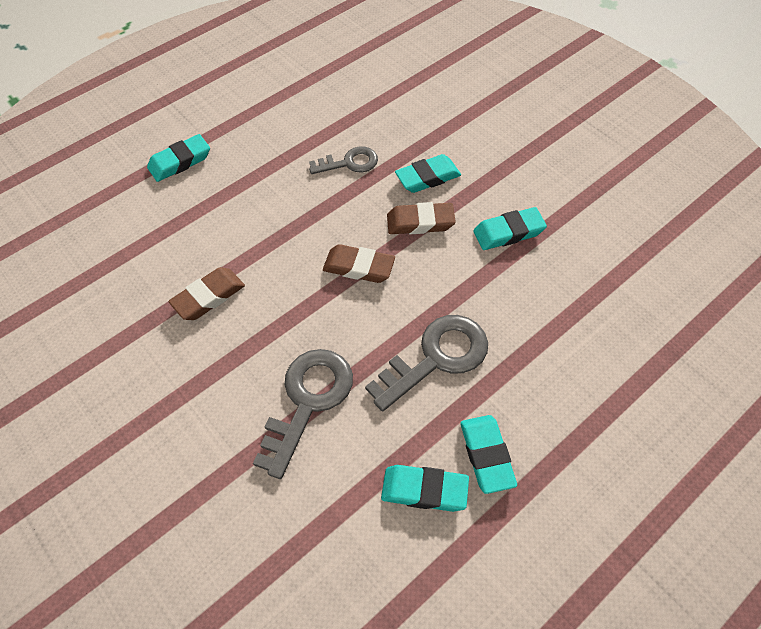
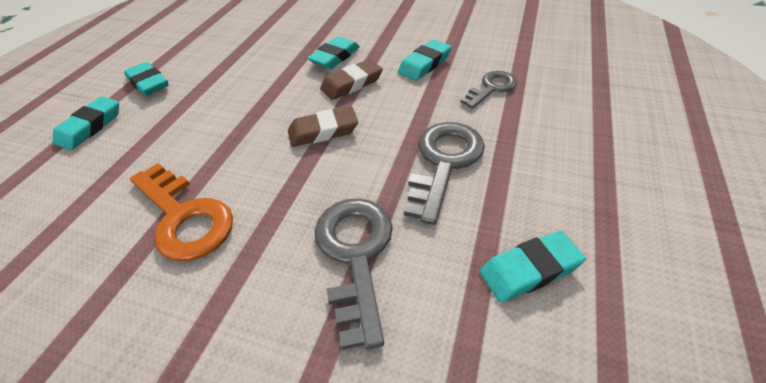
camera: 30 degrees left, 10 degrees down
brown eraser [168,267,245,320] -> orange key [130,163,233,261]
grey key [309,146,378,174] -> grey key moved to [460,71,517,109]
turquoise eraser [460,415,517,494] -> turquoise eraser moved to [124,62,168,96]

